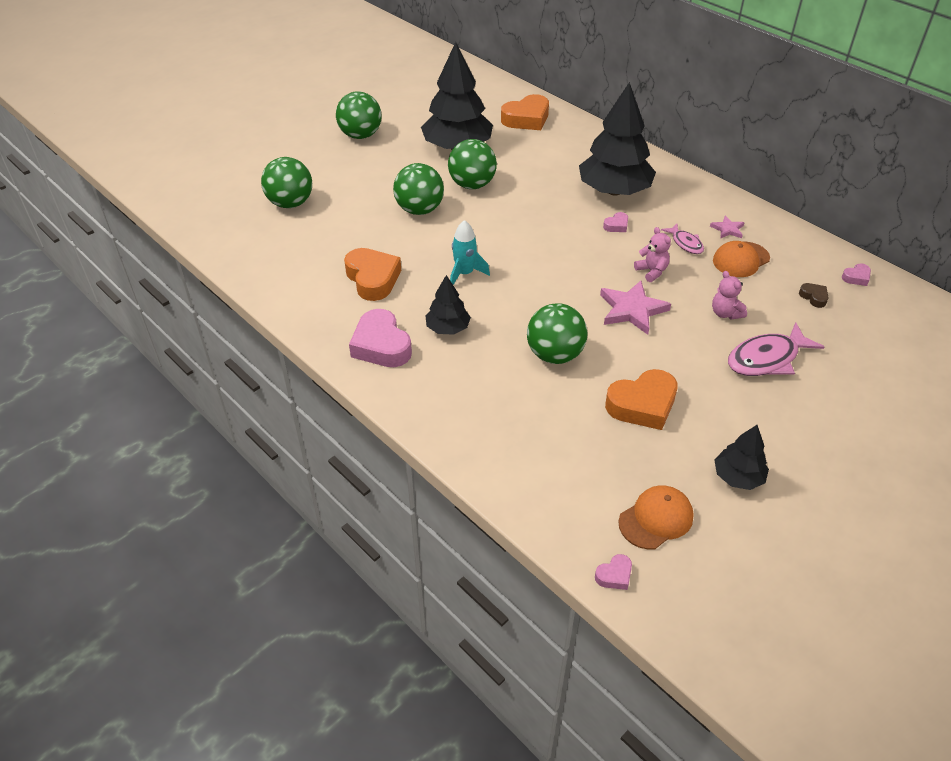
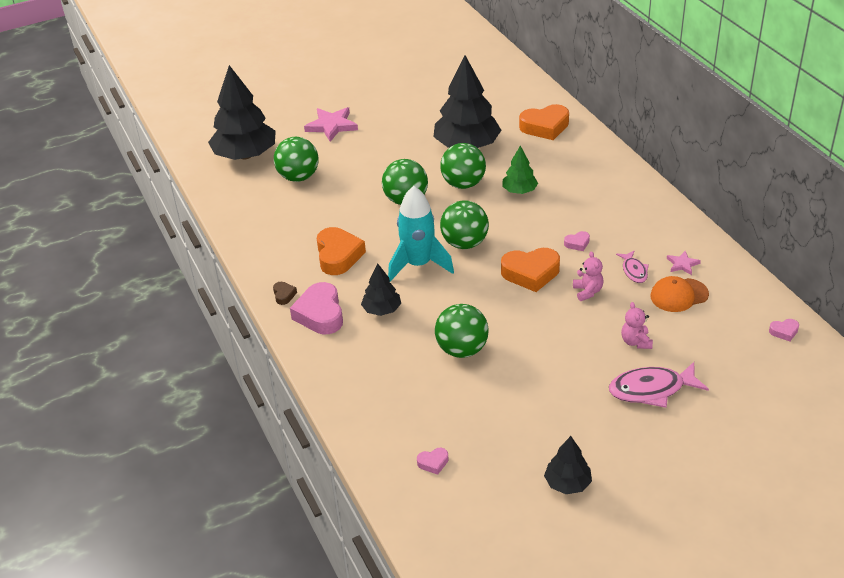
camera: 20 degrees right, 5 degrees down
green ball [336,91,382,139] -> green ball moved to [440,201,489,249]
turquoise rocket [450,220,490,285] -> turquoise rocket [388,186,454,282], size x1.65
black tree [579,82,656,195] -> black tree moved to [208,65,276,160]
pink heart [595,554,632,590] -> pink heart moved to [417,448,449,475]
pink star [600,281,671,335] -> pink star moved to [304,107,358,142]
orange heart [605,369,678,430] -> orange heart moved to [501,248,560,292]
orange cap [619,485,694,549] -> none
brown heart [799,283,829,308] -> brown heart moved to [273,282,297,305]
none -> green tree [502,145,538,194]

